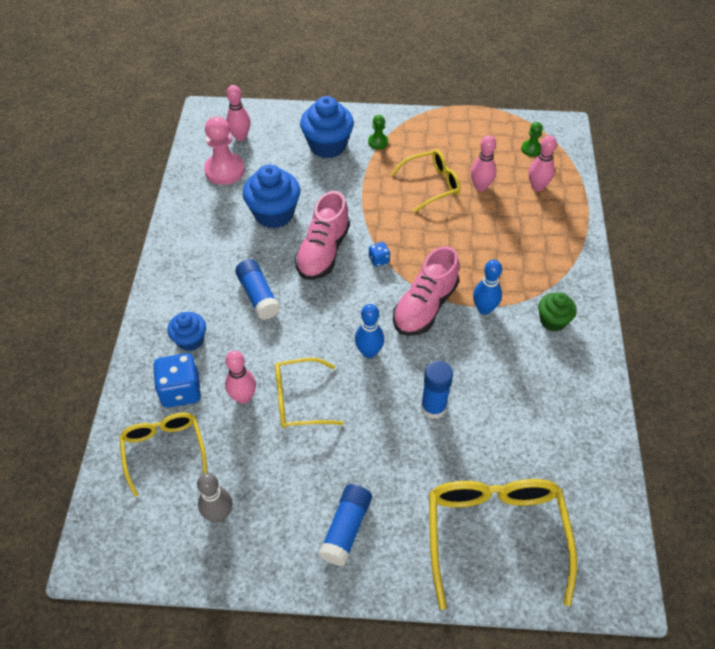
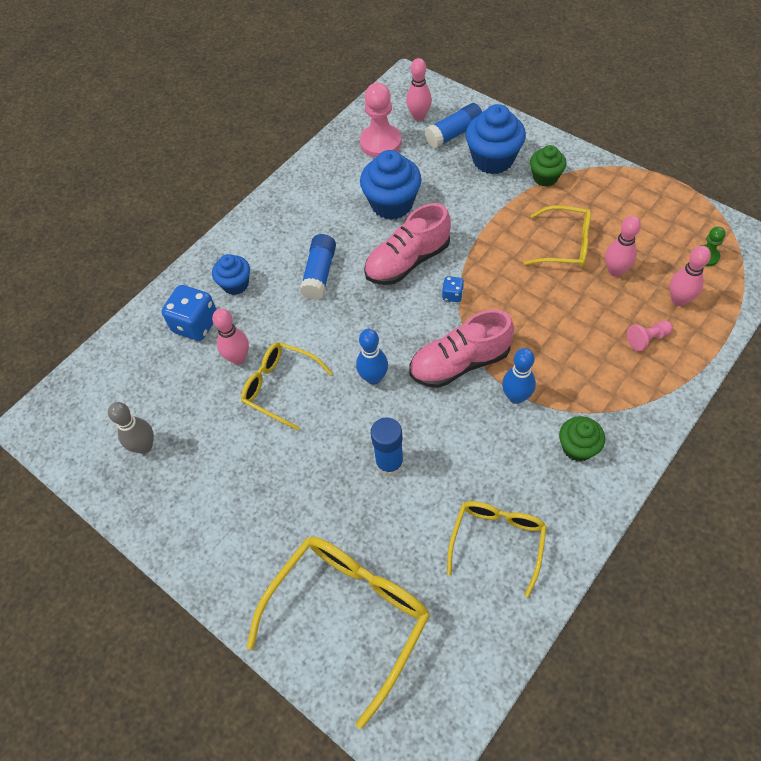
camera: 40 degrees right, 5 degrees up
yellow glasses [119,413,207,497] -> yellow glasses moved to [447,501,547,597]
blue glue stick [318,484,372,566] -> blue glue stick moved to [425,103,482,148]
green pawn [368,115,388,149] -> green cupcake [530,145,567,187]
none -> pink pawn [627,321,673,351]

